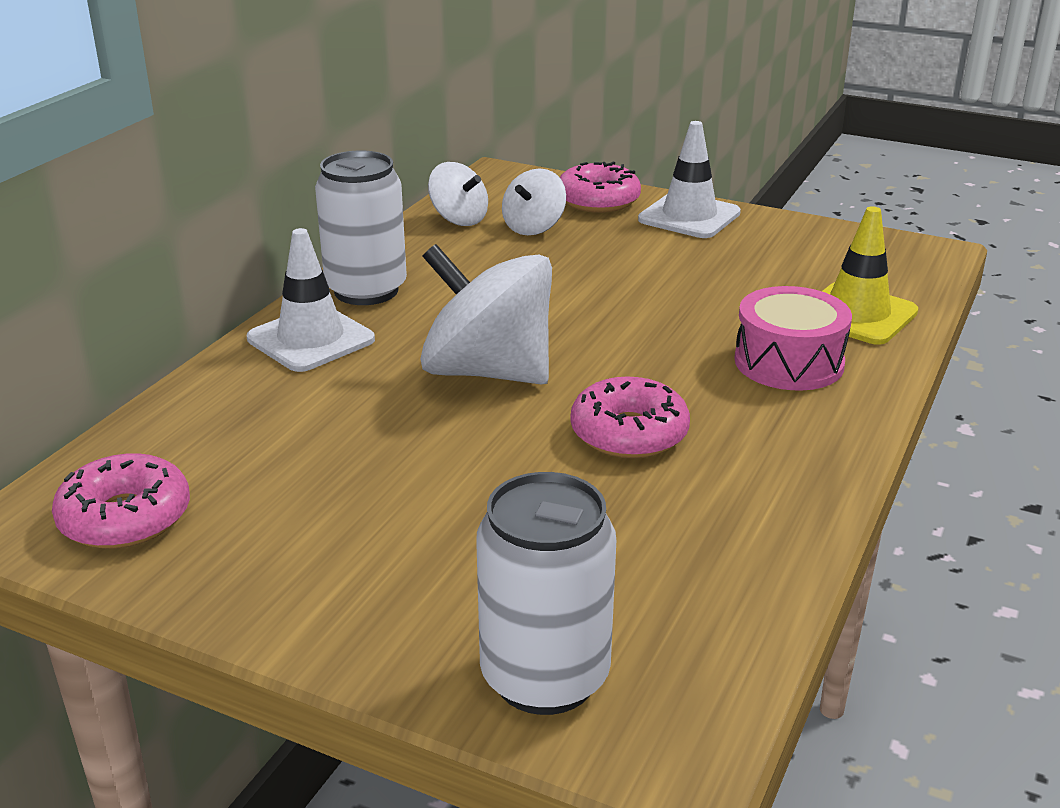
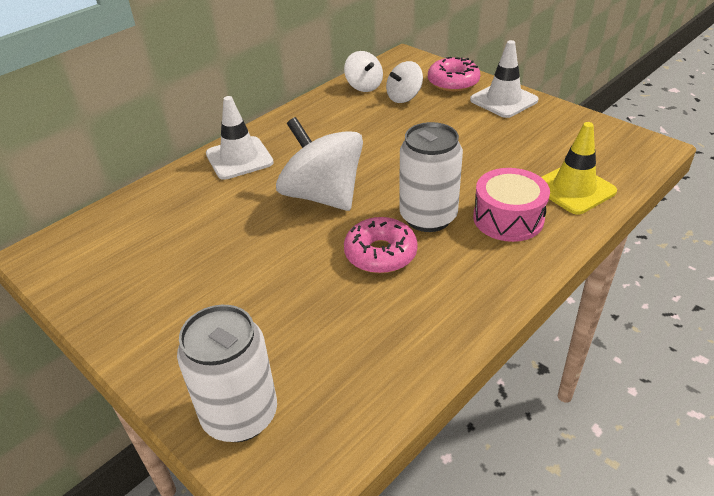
camera: 20 degrees right, 10 degrees up
pink donut [52,453,190,549] -> none
white can [315,151,407,305] -> white can moved to [400,122,463,232]

